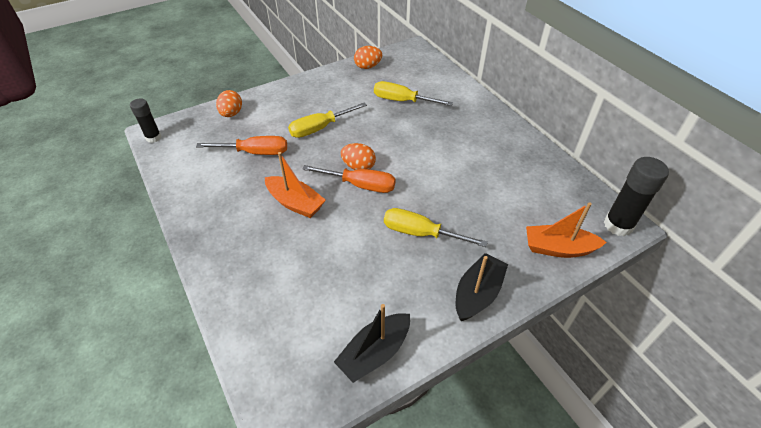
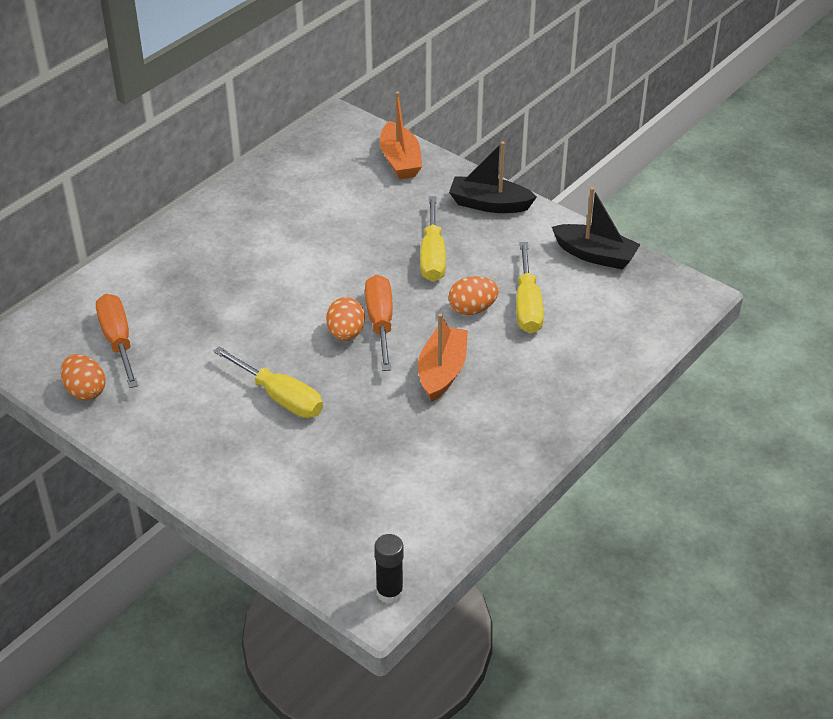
camera: 110 degrees left, 5 degrees down
orange screwdriver [196,136,287,155] -> orange screwdriver moved to [96,294,138,388]
orange egg [216,90,242,117] -> orange egg moved to [449,276,499,315]
yellow screwdriver [374,81,453,106] -> yellow screwdriver moved to [516,242,544,333]
black glue stick [604,157,669,236] -> none

